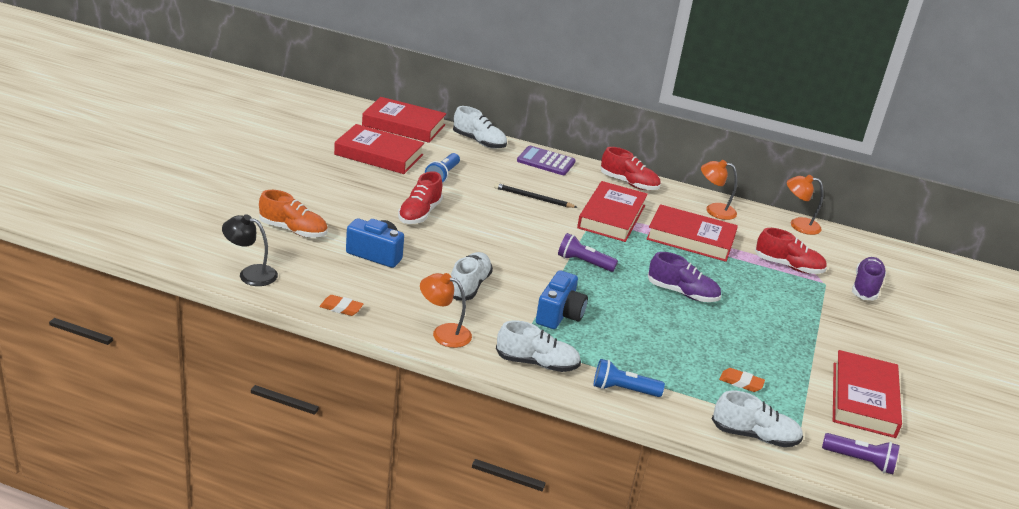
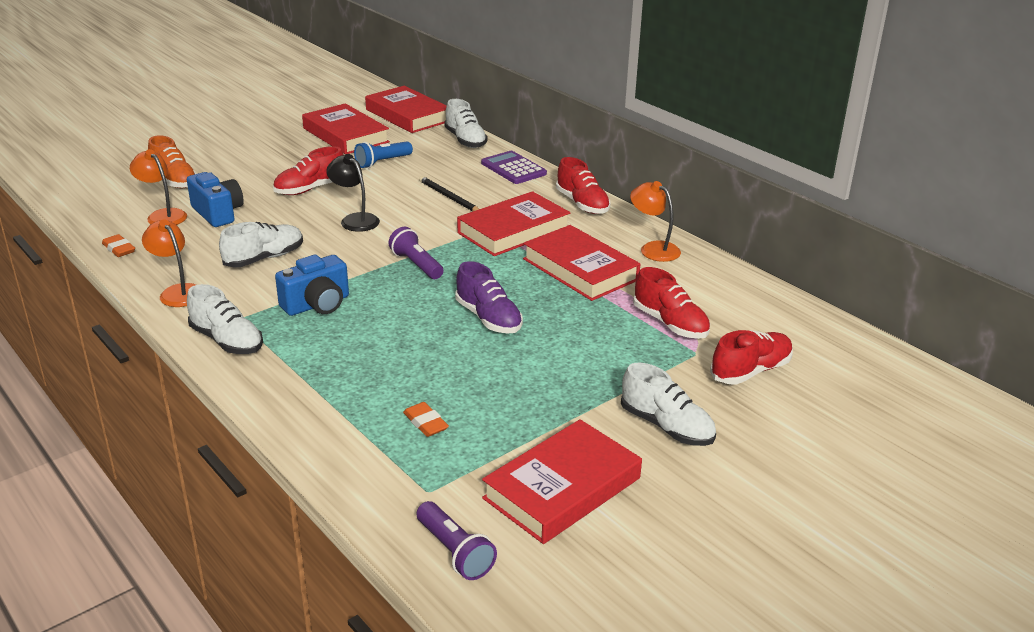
camera: 35 degrees right, 0 degrees up
black lamp [222,214,278,286] -> black lamp moved to [326,154,380,232]
blue flashlight [594,359,665,397] -> none
white shoe [712,391,803,447] -> white shoe moved to [621,362,716,446]
orange lamp [787,175,824,235] -> orange lamp moved to [130,149,187,225]
purple shoe [852,257,886,300] -> red shoe [710,330,793,384]

